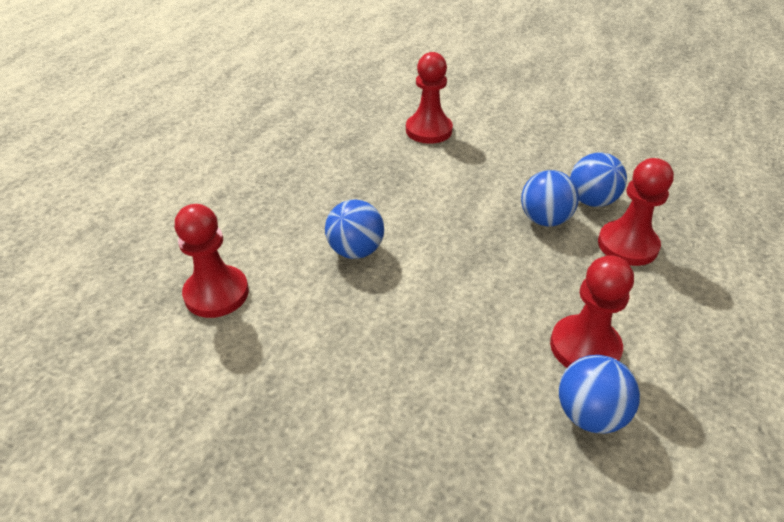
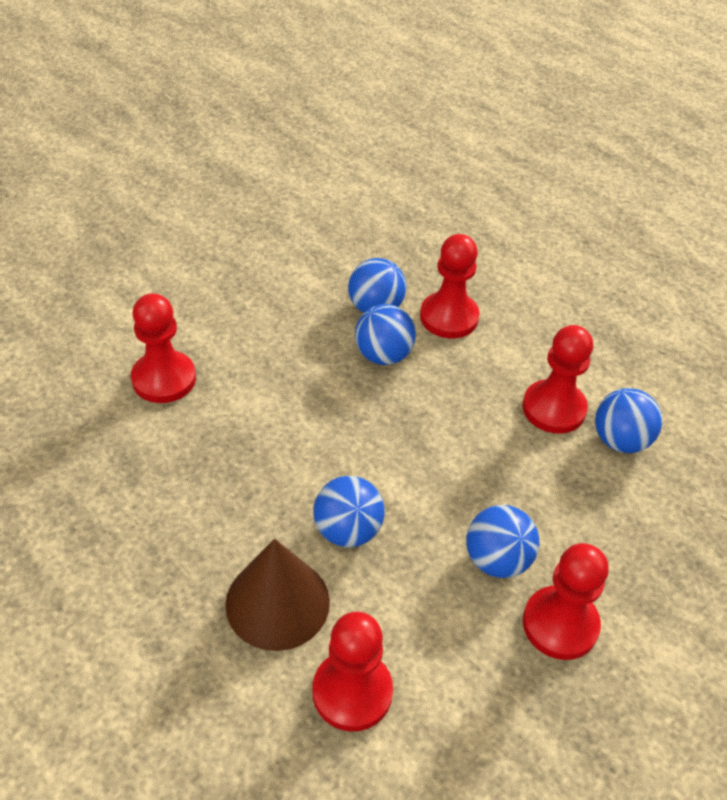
camera: 70 degrees left, 5 degrees up
none -> brown cone [225,539,330,651]
none -> blue ball [466,505,539,578]
none -> red pawn [523,543,609,660]

